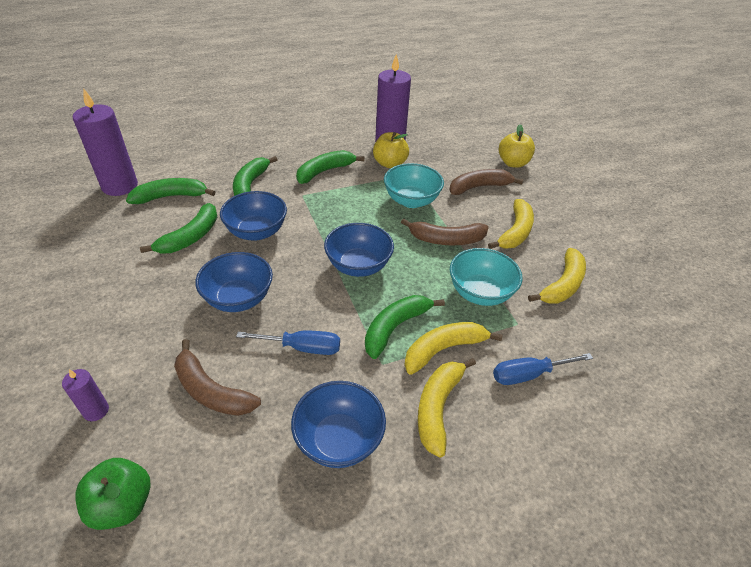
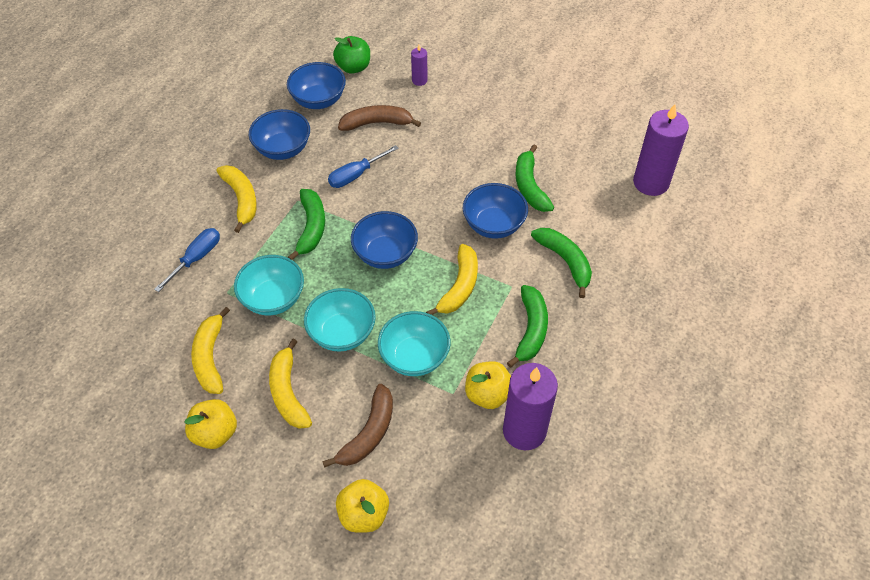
camera: 140 degrees right, 10 degrees up
green banana [126,178,215,204] -> none
blue bowl [195,252,273,312] -> blue bowl moved to [287,62,346,109]
brown banana [401,218,489,245] -> turquoise bowl [304,288,376,352]
yellow banana [404,322,502,375] -> yellow banana moved to [426,244,478,315]
none -> yellow apple [184,399,237,449]

